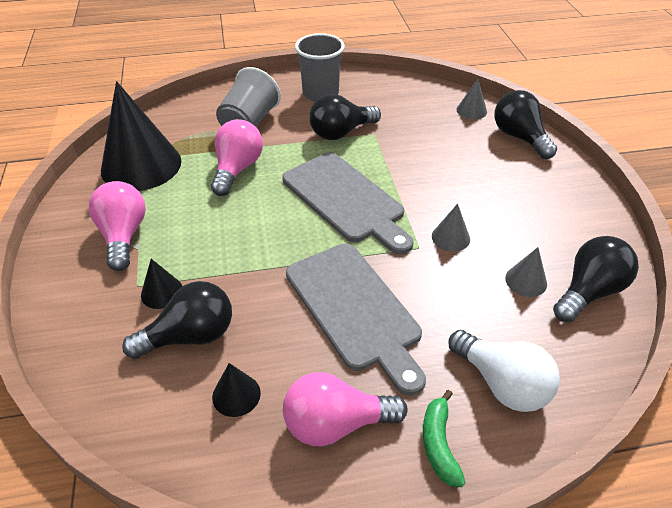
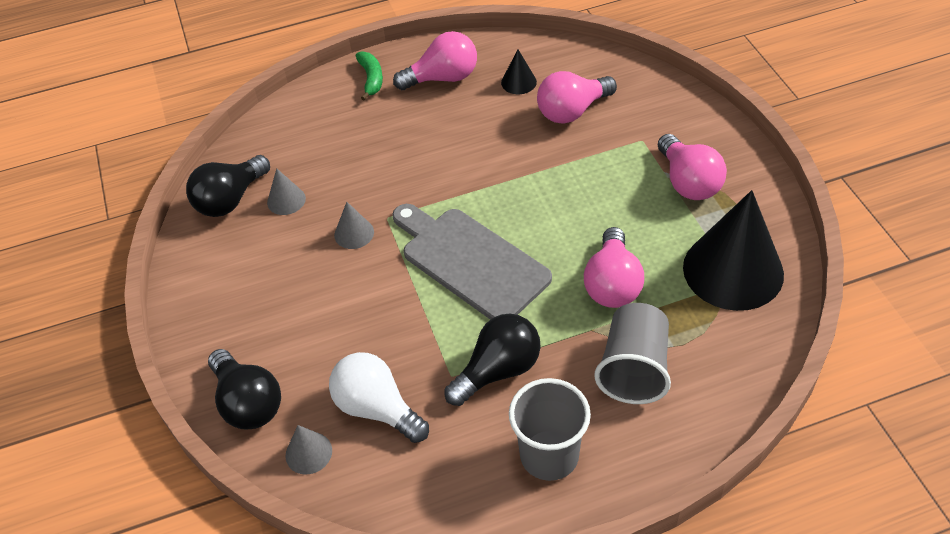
camera: 175 degrees right, 5 degrees up
black light bulb [122,281,232,359] -> pink light bulb [537,71,617,124]
black cone [141,259,182,309] -> none
grey cutting board [286,243,426,396] -> none
white light bulb [449,330,560,412] -> white light bulb moved to [329,352,429,443]

